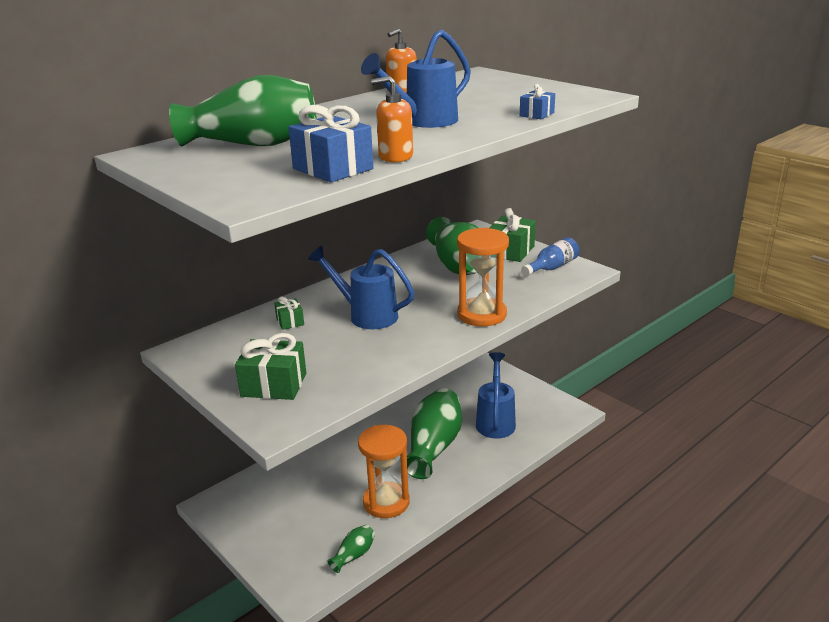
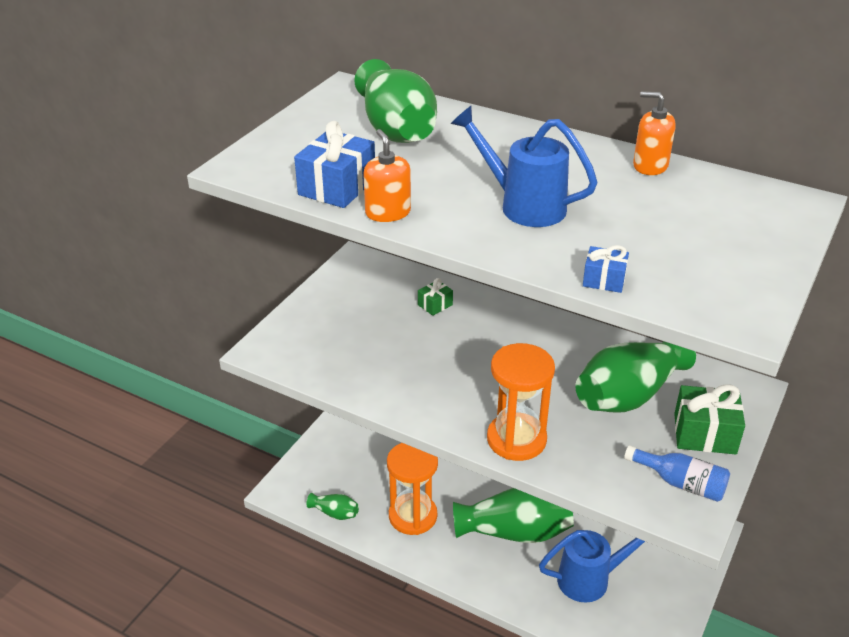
camera: 70 degrees right, 10 degrees up
green gift [235,333,306,400] -> none
blue watering can [308,246,415,329] -> none

